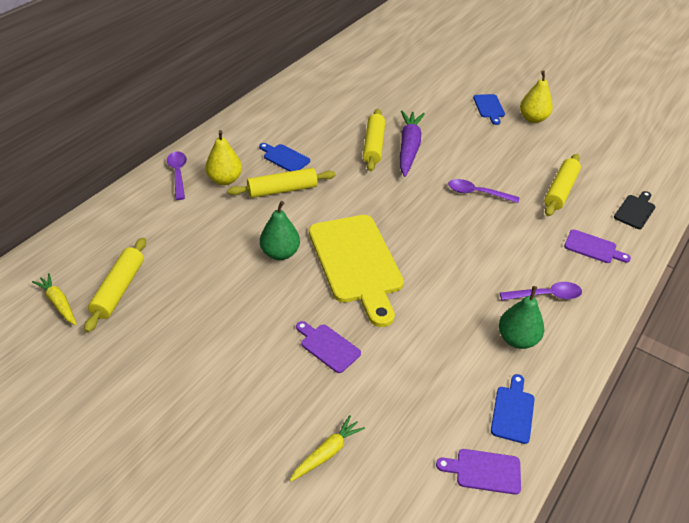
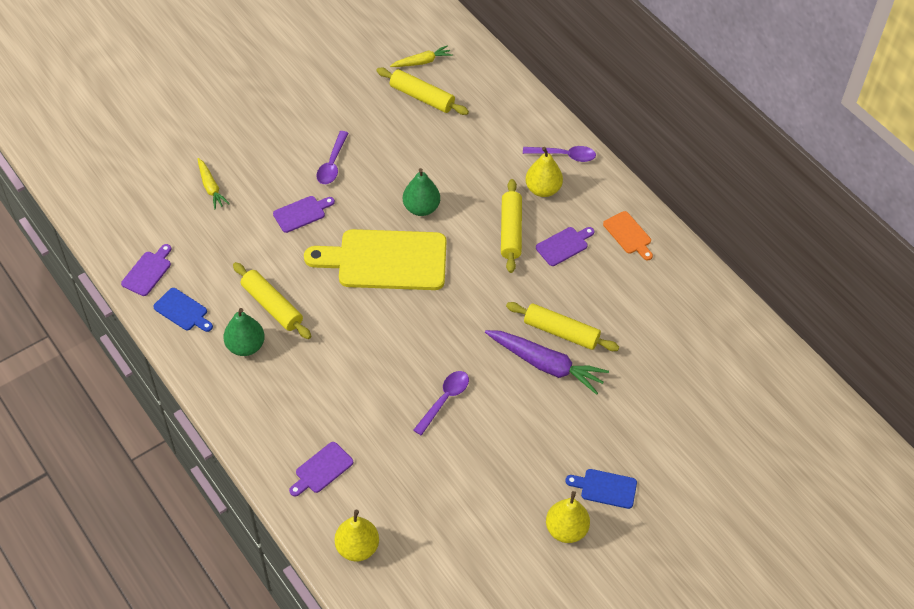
camera: 110 degrees right, 10 degrees up
blue cutting board [259,143,310,172] -> purple cutting board [536,227,594,266]
purple spoon [500,282,582,300] -> purple spoon moved to [316,131,348,184]
yellow rolling pin [544,154,581,216] -> yellow rolling pin moved to [233,262,311,339]
black cutting board [614,191,655,229] -> yellow pear [335,510,379,561]
none -> orange cutting board [603,211,653,260]

